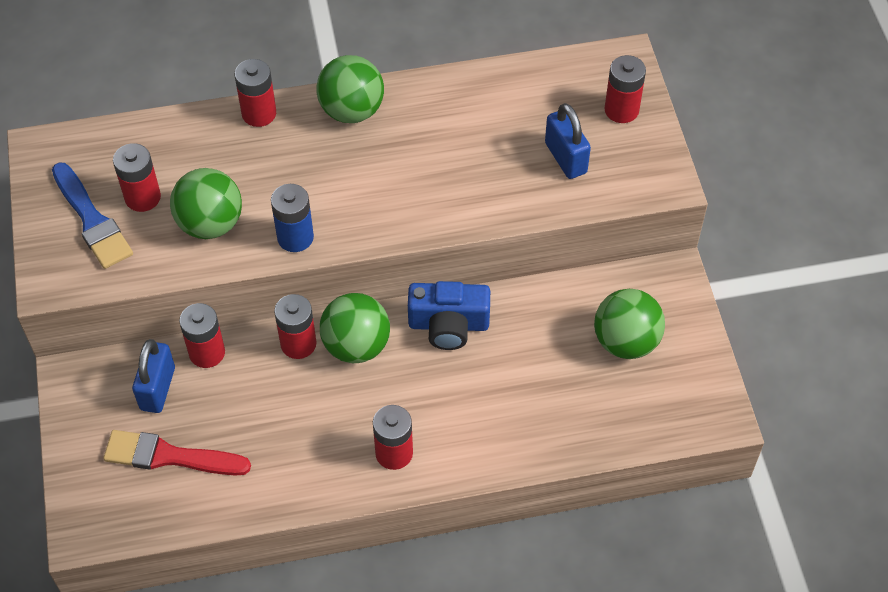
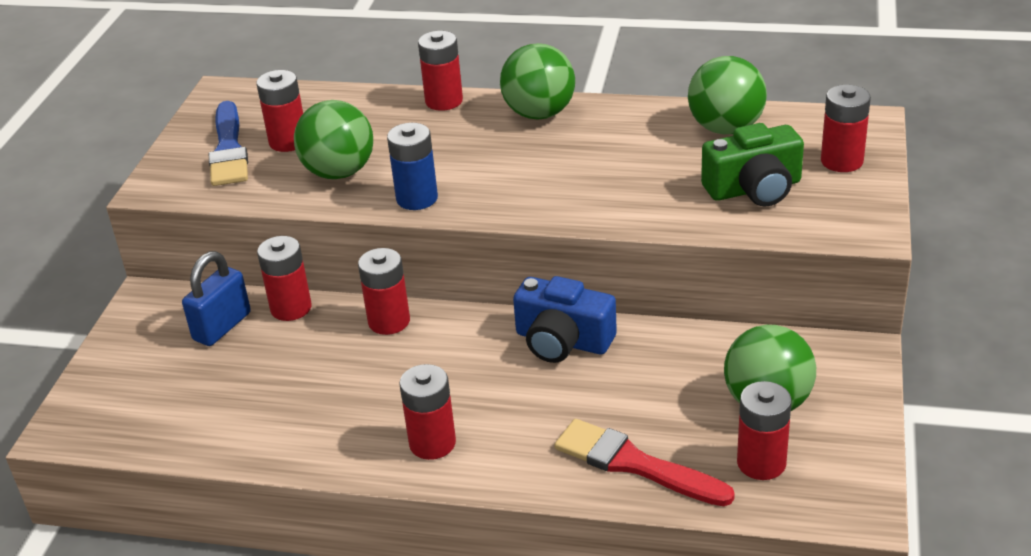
camera: 25 degrees right, 20 degrees down
red brush [103,430,251,476] -> red brush moved to [554,419,735,506]
green ball [320,293,390,363] -> green ball moved to [688,56,767,134]
blue padlock [545,103,591,179] -> green camera [701,123,804,207]
none -> red battery [737,381,792,480]

